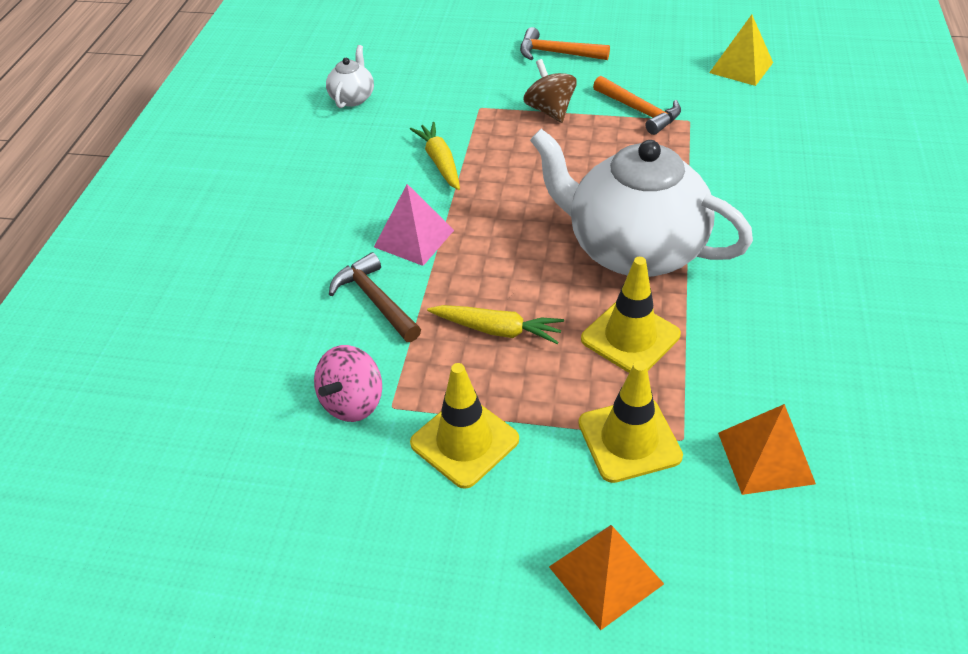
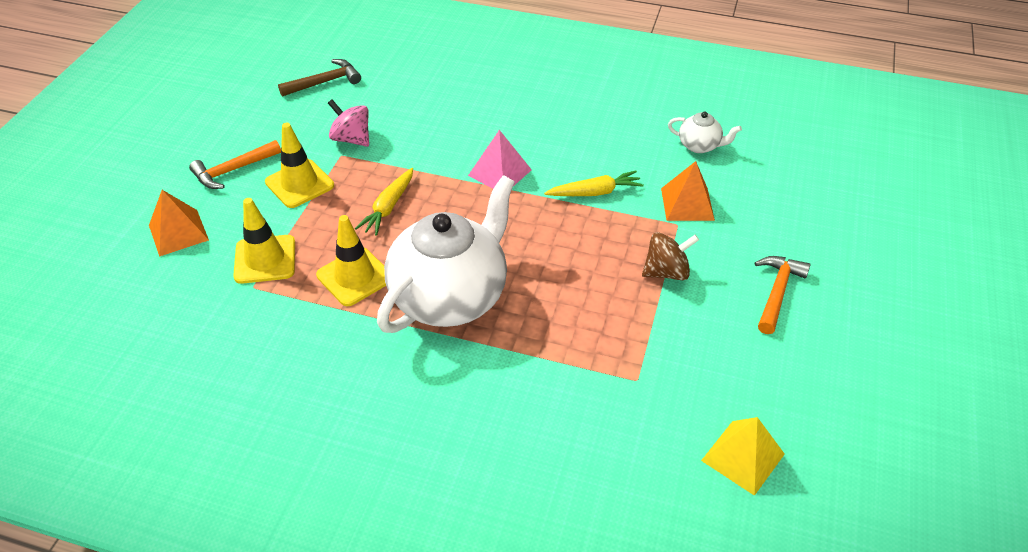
camera: 95 degrees right, 0 degrees up
brown hammer [329,252,421,342] -> brown hammer moved to [278,59,361,97]
orange hammer [593,76,681,135] -> orange hammer moved to [189,140,281,189]
orange pyramid [718,404,816,495] -> orange pyramid moved to [661,161,715,221]

